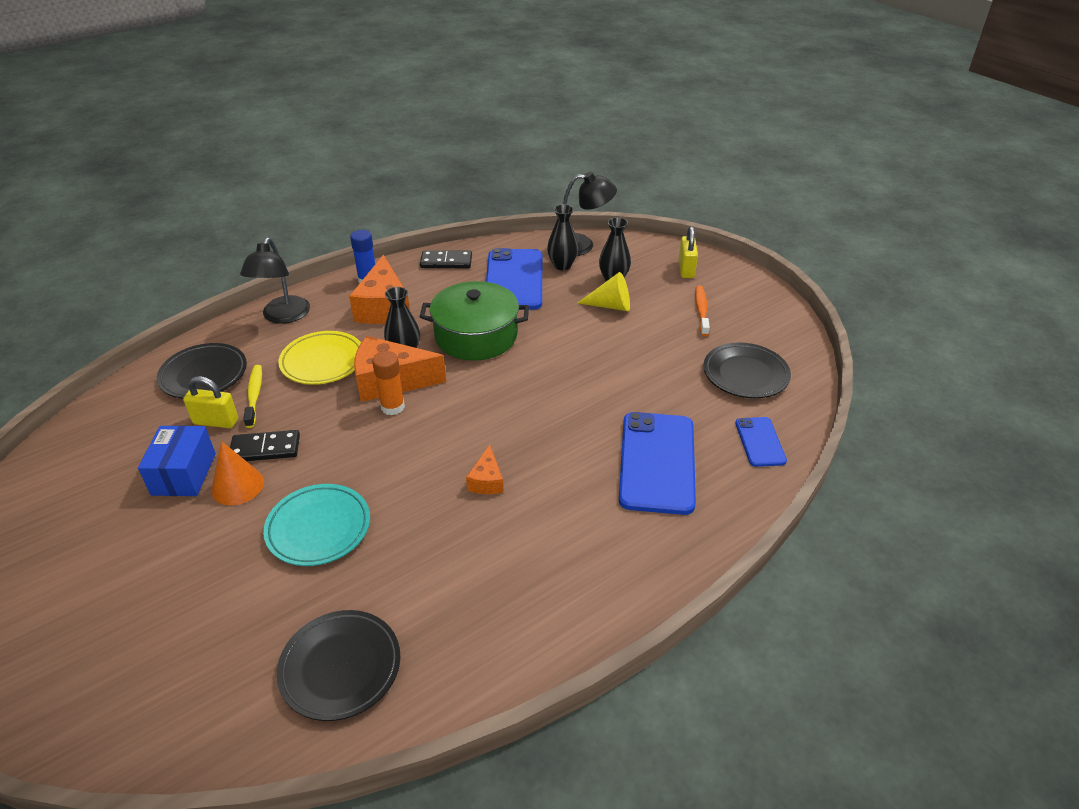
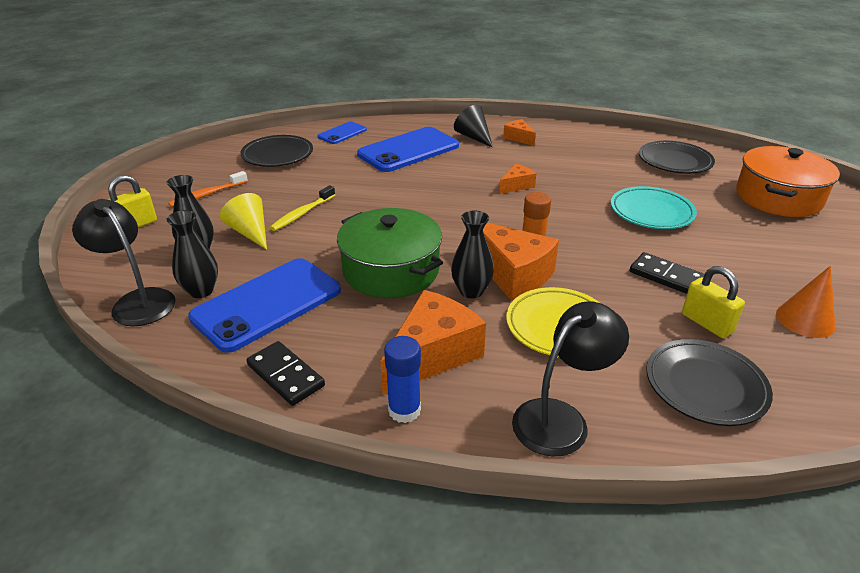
camera: 135 degrees left, 5 degrees down
blue box [138,425,216,496] -> none
orange cone [211,441,264,505] -> orange cone moved to [776,266,835,338]
yellow toothbrush [243,365,262,428] -> yellow toothbrush moved to [270,185,335,231]
none -> black cone [454,105,493,148]
none -> orange cheese [503,119,536,146]
none -> orange pot [736,146,840,217]

